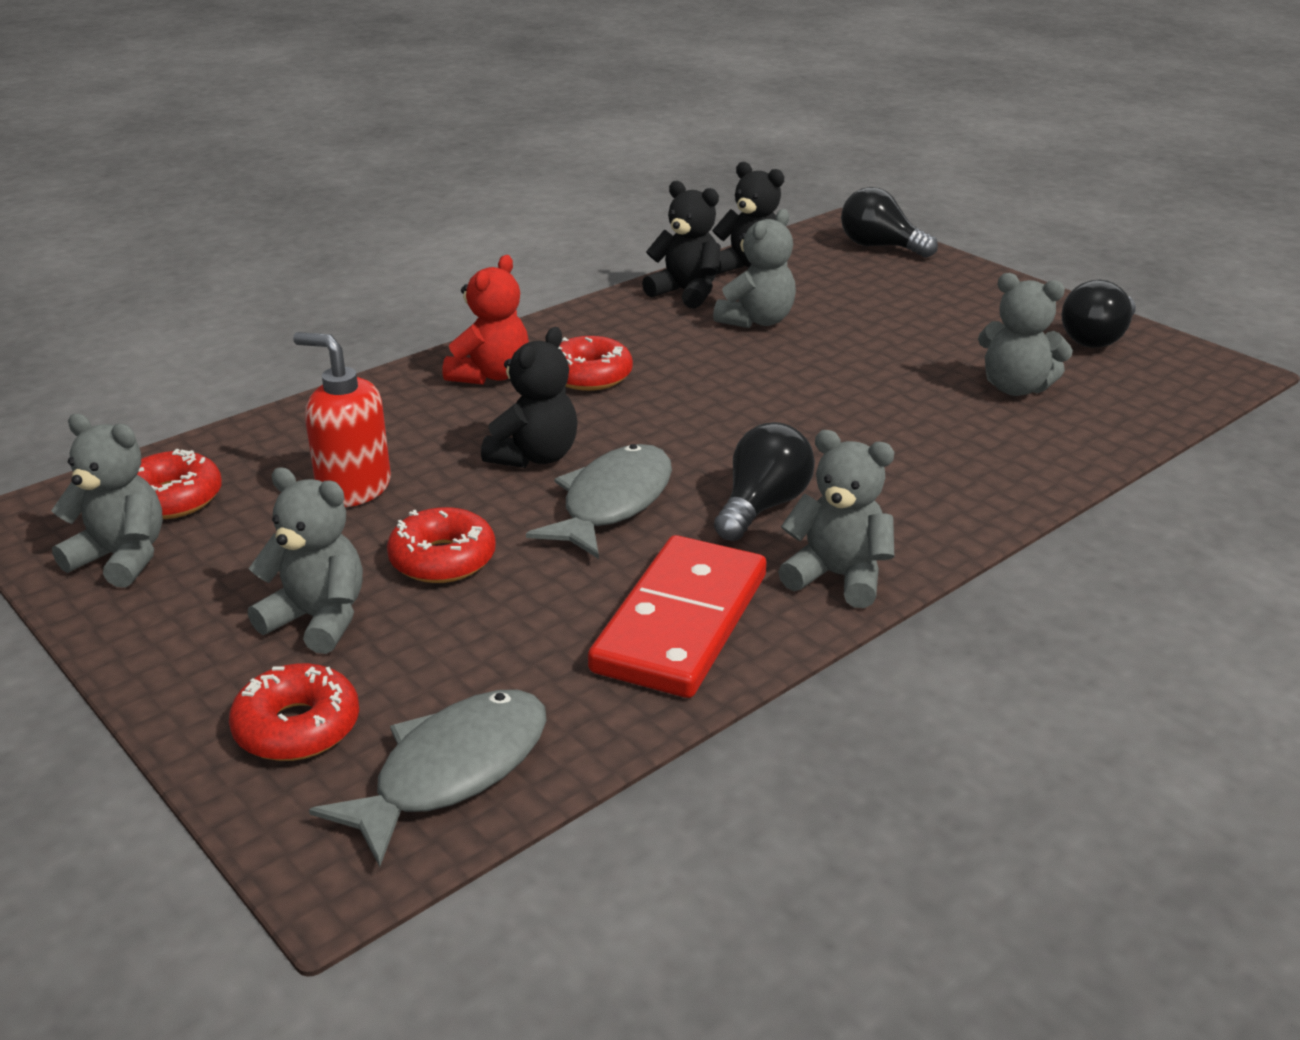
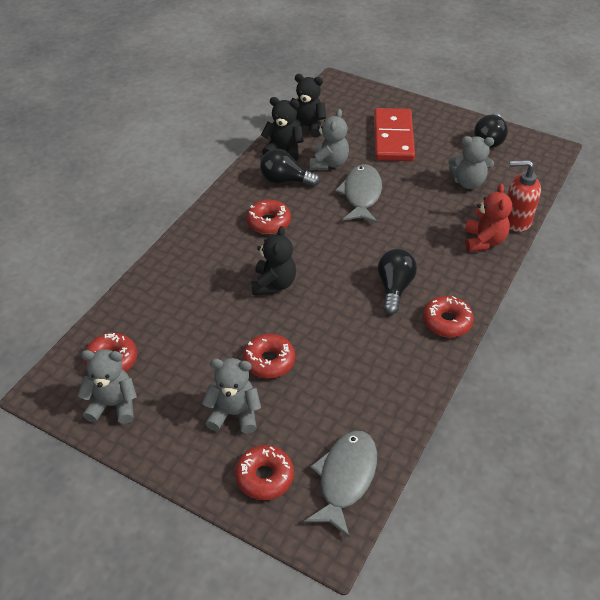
camera: 20 degrees left, 15 degrees up
red soap dispenser [293,332,391,507] -> red soap dispenser moved to [507,160,541,232]
red teddy bear [442,255,529,385] -> red teddy bear moved to [465,184,512,252]
grey fish [526,444,672,559] -> grey fish moved to [335,164,382,223]
red domino [588,535,766,698] -> red domino moved to [374,108,415,161]
grey teddy bear [778,430,894,608] -> red donut [423,296,474,337]
black light bulb [841,187,938,258] -> black light bulb moved to [260,149,320,186]

